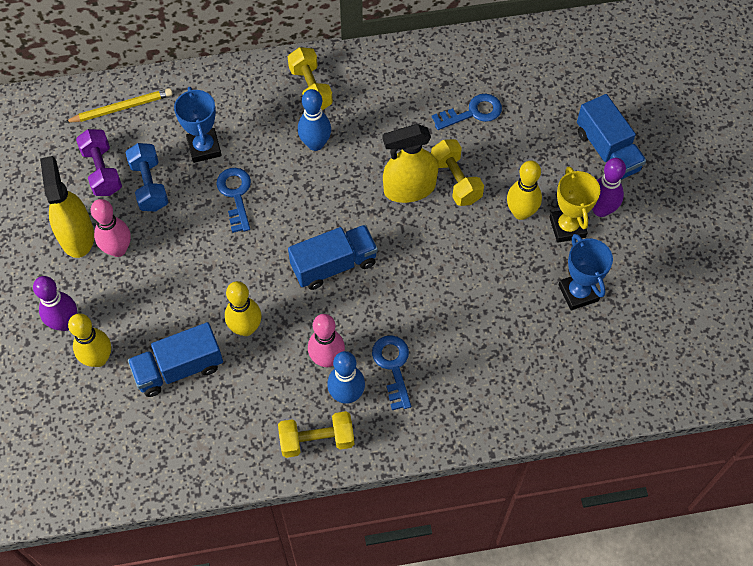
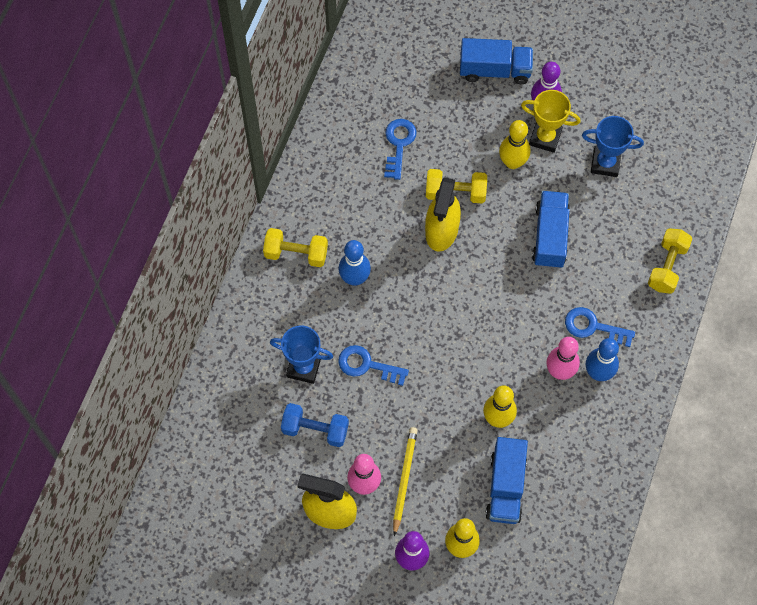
camera: 60 degrees left, 5 degrees up
yellow pencil [65,88,173,123] -> yellow pencil moved to [393,427,418,536]
purple dumbbell [76,129,122,196] -> none
yellow dumbbell [278,411,354,458] -> yellow dumbbell moved to [648,228,693,294]
blue truck [288,225,378,290] -> blue truck moved to [532,191,570,268]

